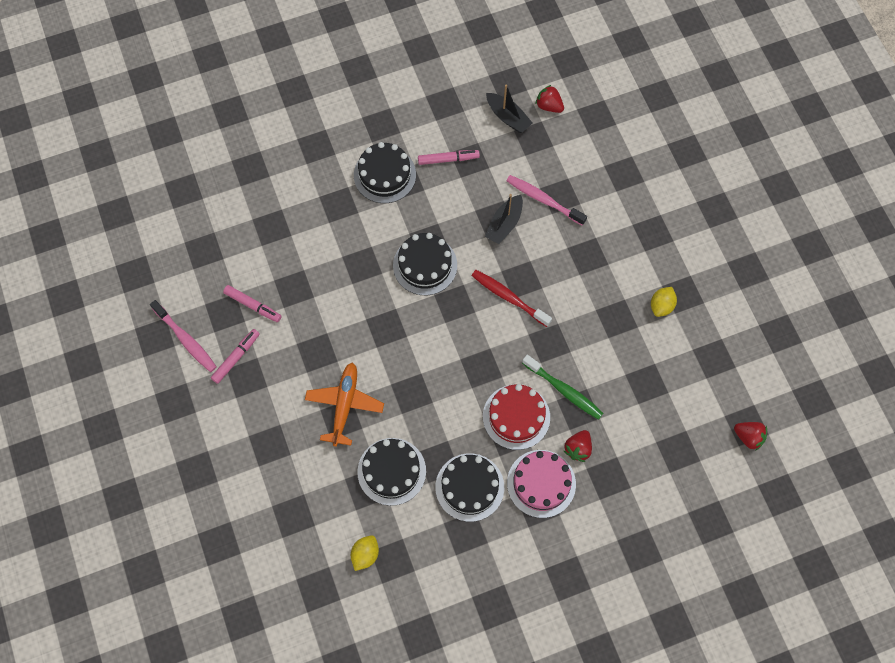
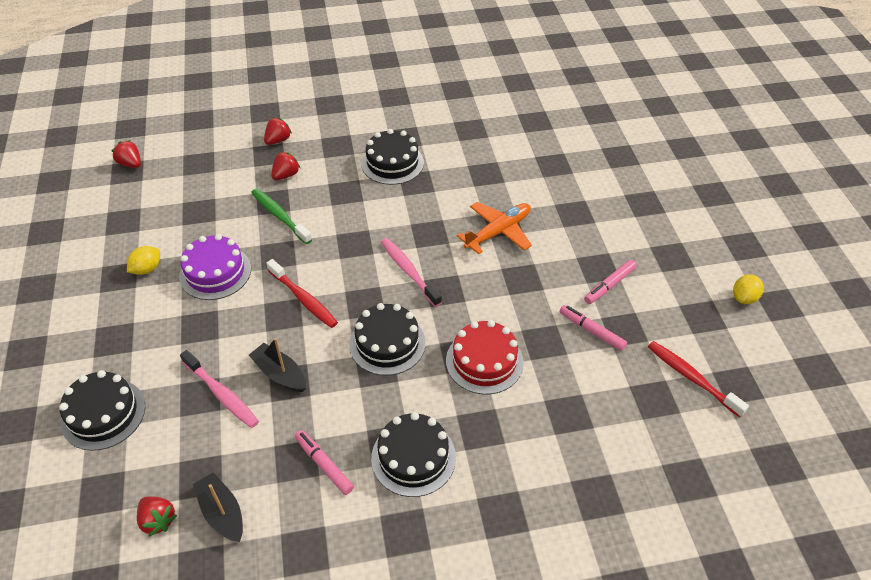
camera: 170 degrees left, 20 degrees down
pink toothbrush [150,300,217,372] -> pink toothbrush moved to [381,238,442,307]
orange plane [305,362,384,447] -> orange plane turned 150 degrees counterclockwise [457,202,532,254]
yellow lemon [351,535,379,571] -> yellow lemon moved to [733,274,764,304]
black cake [357,438,426,506] -> black cake moved to [59,370,145,451]
pink marker [418,150,480,165] -> pink marker turned 45 degrees clockwise [295,430,354,495]
red cake [483,384,550,450] -> red cake moved to [446,320,524,395]
black boat [485,194,523,244] -> black boat turned 90 degrees counterclockwise [249,338,306,392]
pink cake [507,450,576,518] -> none
none -> purple cake [179,234,251,300]
none -> red strawberry [264,118,292,145]
none -> red toothbrush [648,341,749,417]

